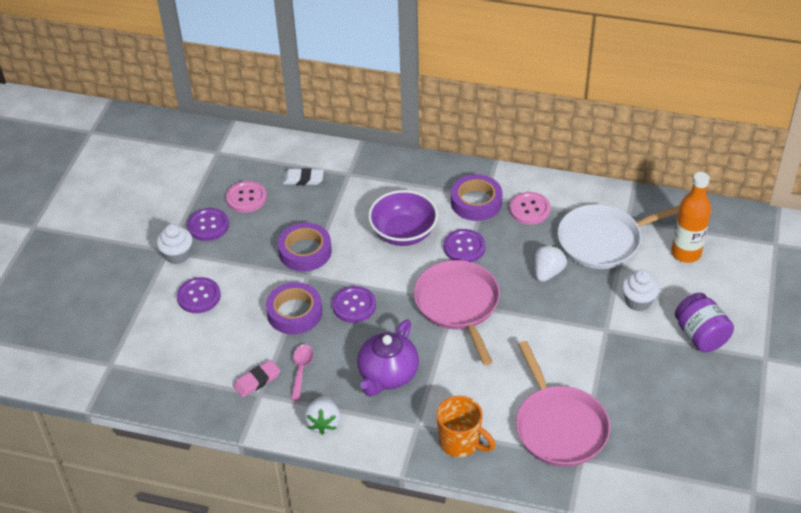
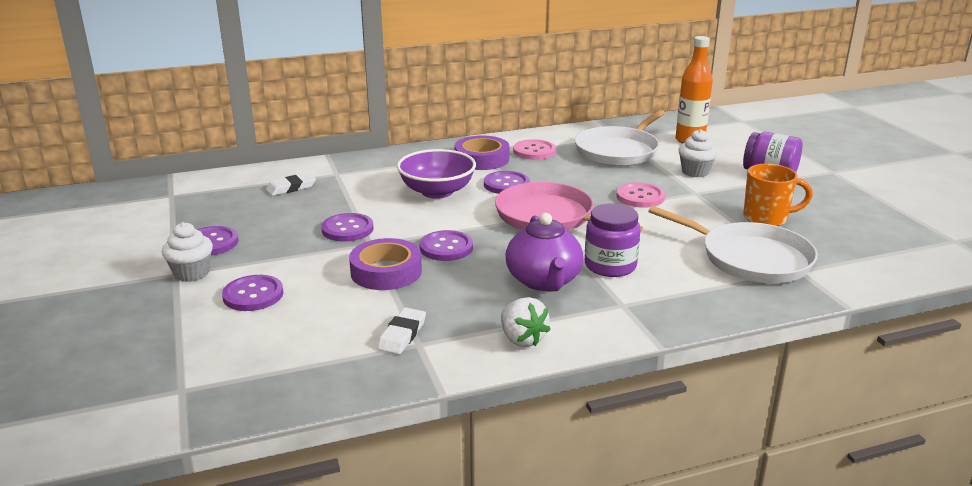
camera: 35 degrees left, 20 degrees down
pink button [226,181,267,213] -> pink button moved to [616,183,665,208]
pink eraser [233,360,280,398] -> white eraser [377,308,426,354]
purple tape [278,222,332,272] -> purple button [321,213,374,242]
pink spoon [291,344,313,401] -> none
orange mug [437,396,495,457] -> orange mug moved to [743,164,813,226]
pink pan [516,341,610,467] -> white pan [648,206,818,283]
white strawberry [535,245,567,282] -> none
none -> purple jar [585,203,641,277]

